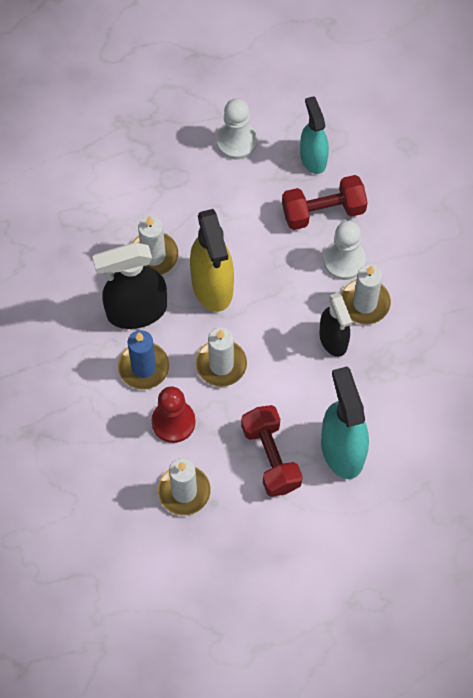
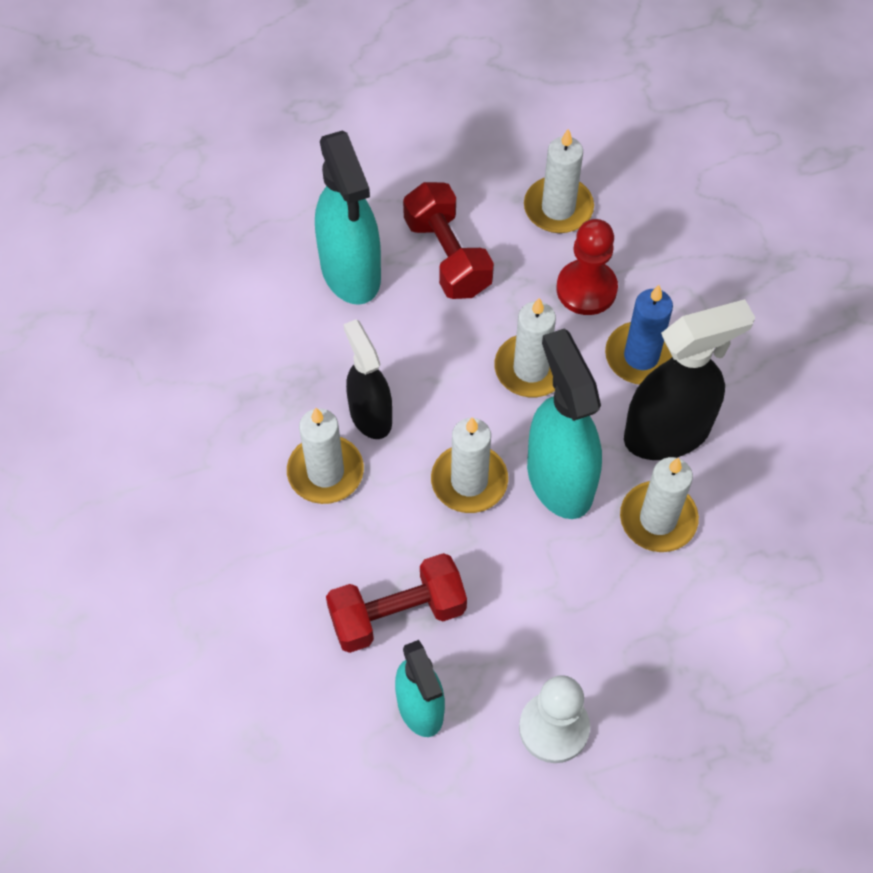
camera: 175 degrees right, 5 degrees down
yellow spray bottle [190,209,234,312] -> turquoise spray bottle [527,328,602,519]
white pawn [323,221,366,280] -> none
none -> white candle [431,417,508,513]

